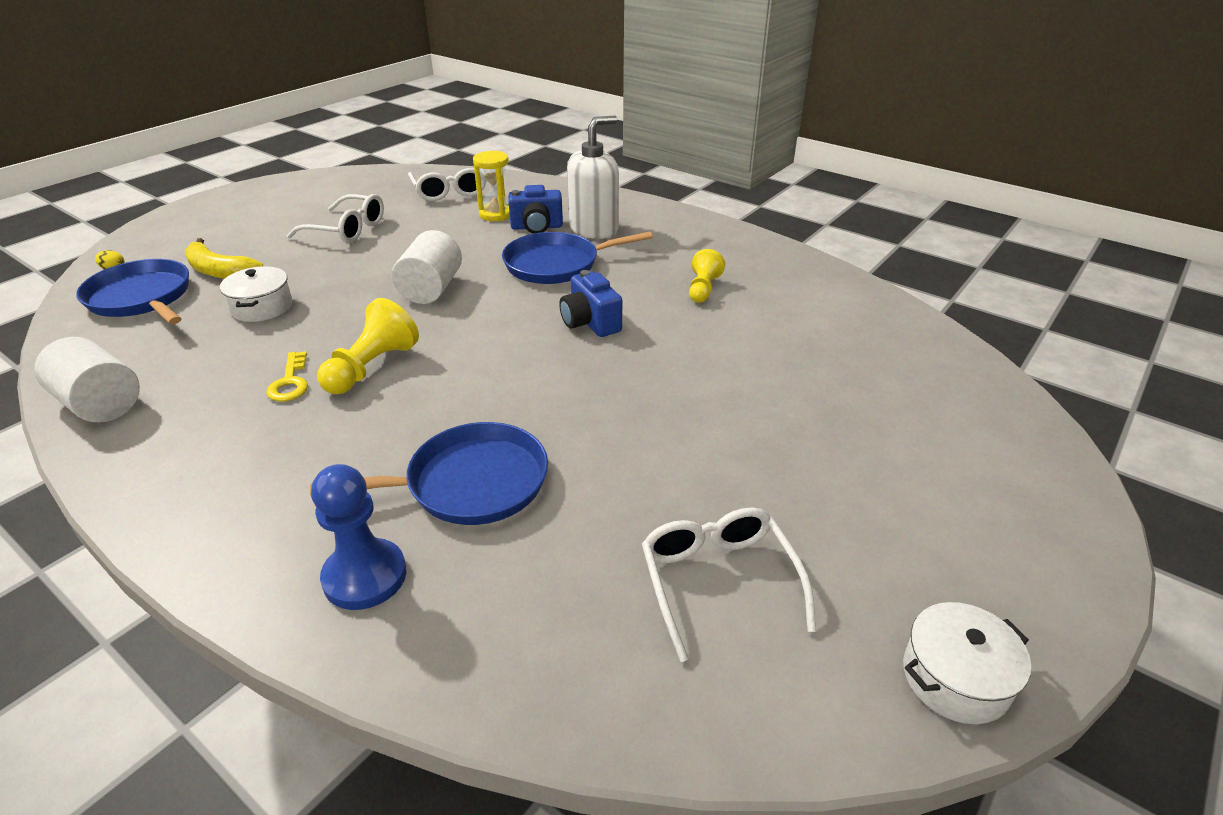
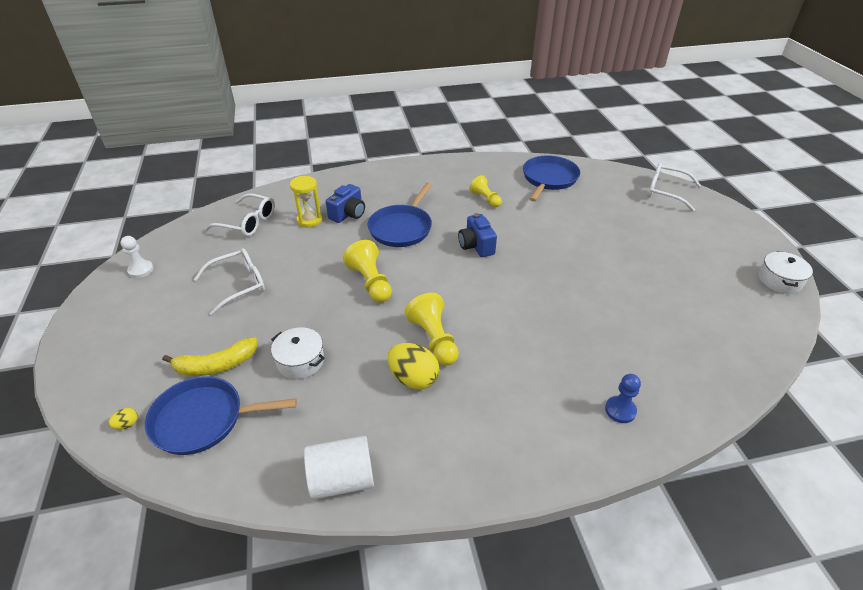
camera: 50 degrees left, 5 degrees up
yellow key [266,351,308,402] -> yellow egg [388,343,440,390]
blue pan [310,422,548,525] -> blue pan moved to [523,155,580,202]
blue pawn [311,464,407,610] -> blue pawn [605,374,641,423], size x0.66
white cylinder [392,230,462,304] -> yellow pawn [343,240,392,303]
blue camera [559,270,622,337] -> blue camera turned 60 degrees clockwise [458,213,497,257]
white soap dispenser [567,116,619,239] -> none
white glasses [642,507,816,662] -> white glasses moved to [648,163,701,211]
none -> white pawn [120,236,154,278]

